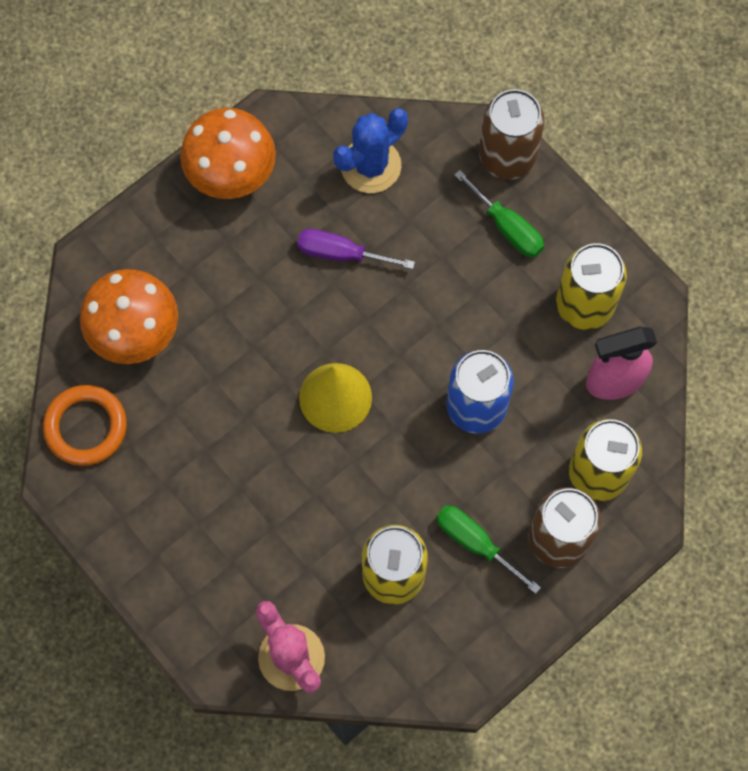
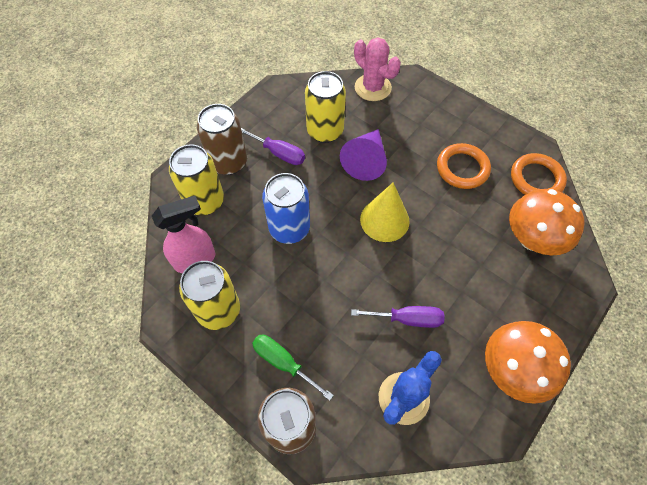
camera: 170 degrees right, 10 degrees down
green screwdriver [436,505,541,594] -> purple screwdriver [241,128,305,165]
none -> purple cone [340,129,387,181]
none -> orange ring [437,143,491,189]

